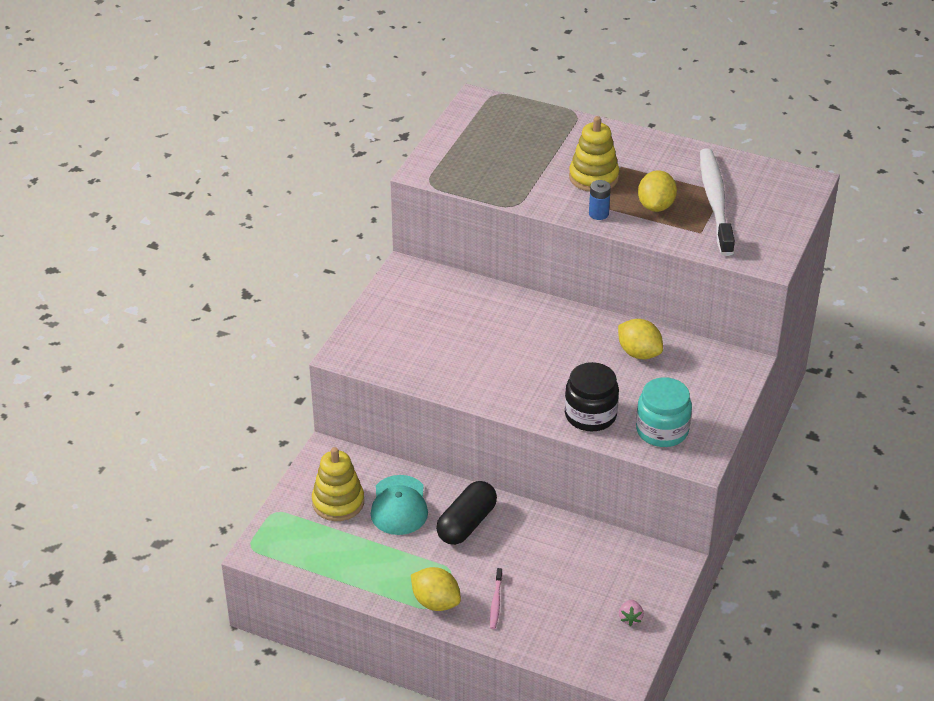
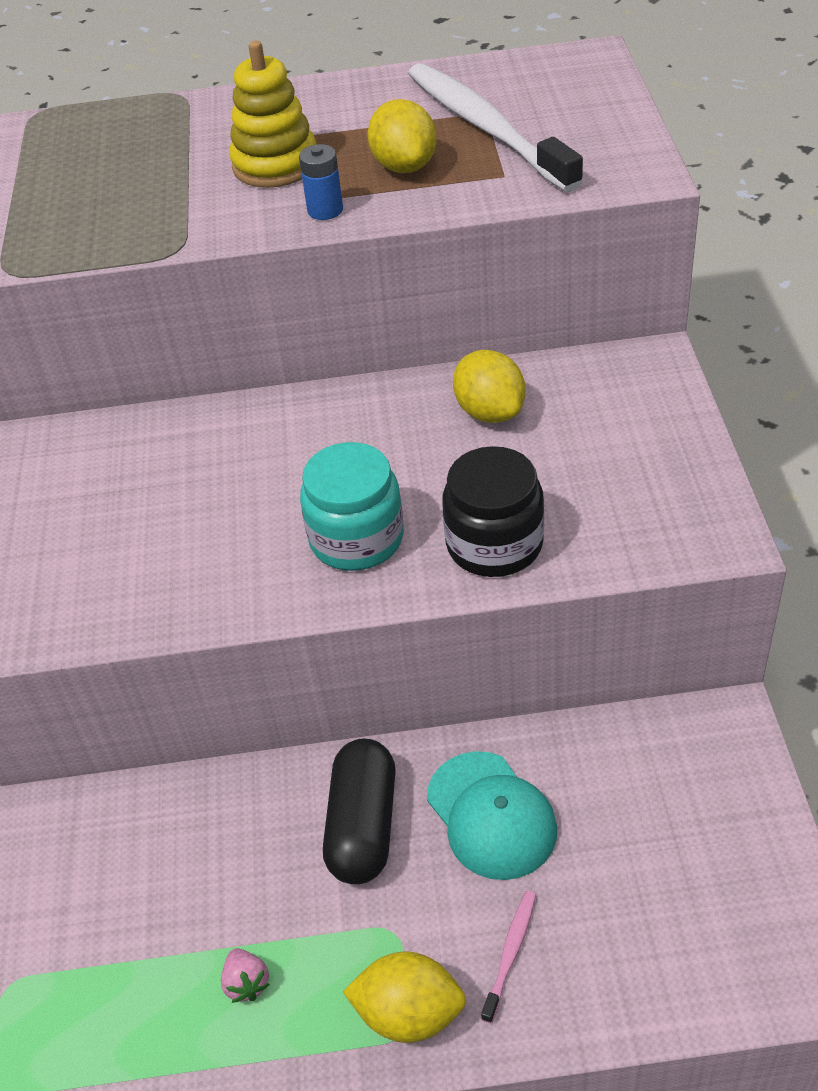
camera: 25 degrees left, 5 degrees up
yellow stacking toy [312,447,364,521] -> none
turquoise cap [371,475,428,535] -> turquoise cap moved to [427,751,557,880]
pink toothbrush [490,568,502,629] -> pink toothbrush turned 135 degrees counterclockwise [481,891,536,1023]
yellow lemon [618,319,663,359] -> yellow lemon turned 45 degrees clockwise [453,350,526,423]
pink strawberry [619,600,644,626] -> pink strawberry moved to [221,948,270,1003]
turquoise jar [636,377,692,447] -> turquoise jar moved to [300,442,404,571]

